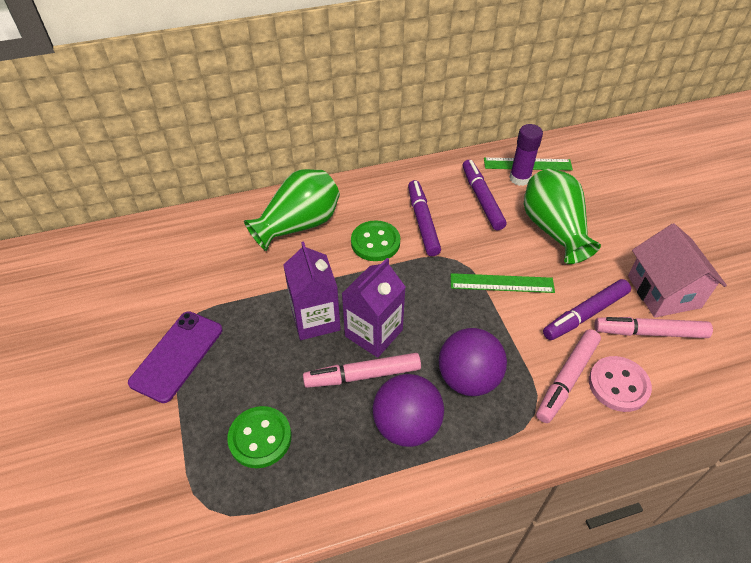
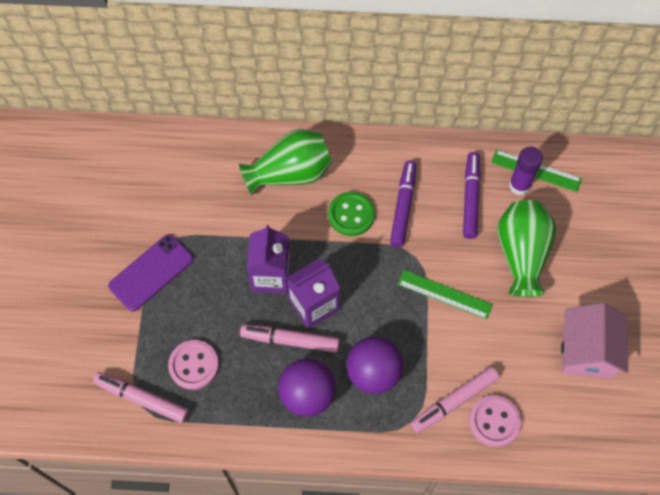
camera: 20 degrees right, 15 degrees up
green button [227,406,292,468] -> pink button [168,340,219,390]
purple marker [543,279,631,340] -> none
pink marker [594,317,713,338] -> pink marker moved to [93,372,189,423]

